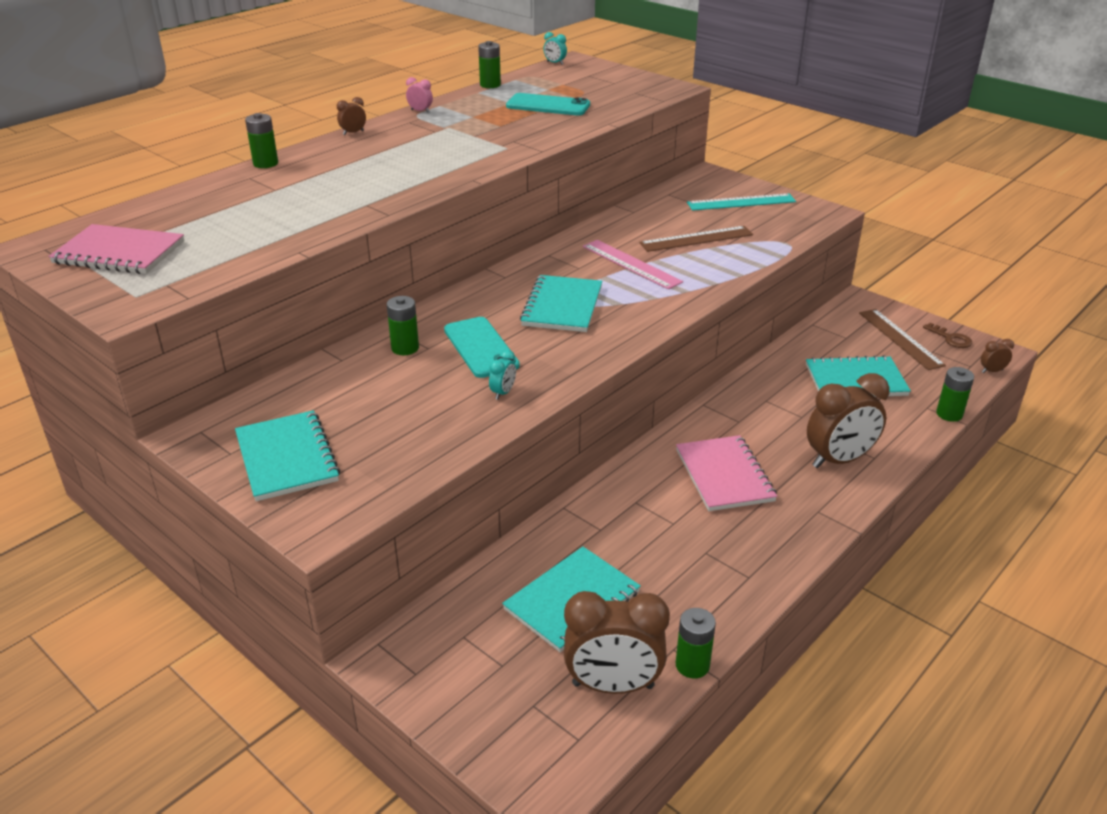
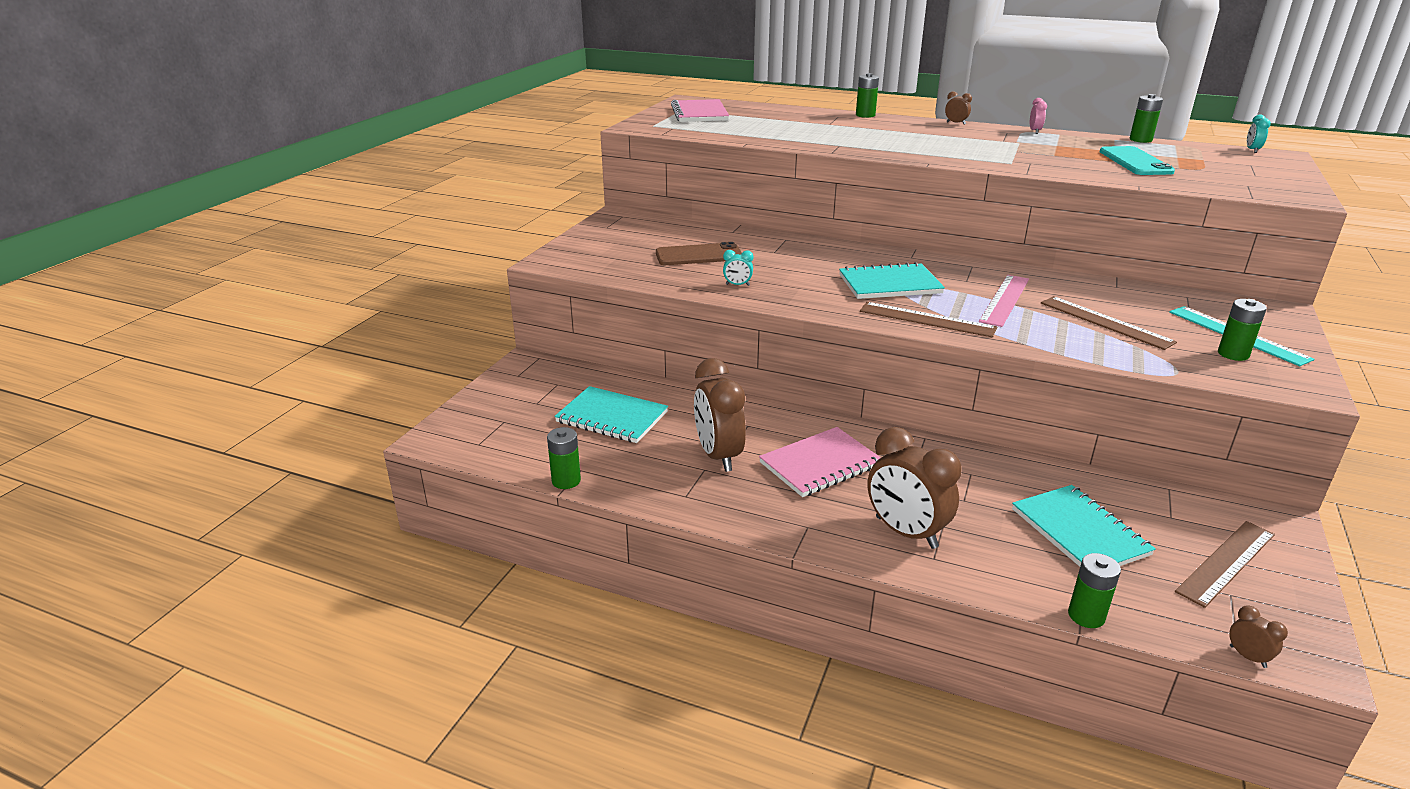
camera: 70 degrees right, 5 degrees down
turquoise notebook [235,410,340,501] -> none
green battery [387,296,419,355] -> green battery moved to [1218,299,1267,361]
turquoise phone [444,317,520,378] -> none
brown clock [564,591,670,694] -> brown clock moved to [694,358,746,472]
brown key [923,323,972,348] -> none
none -> brown phone [656,242,742,265]
none -> brown ruler [860,302,997,338]

